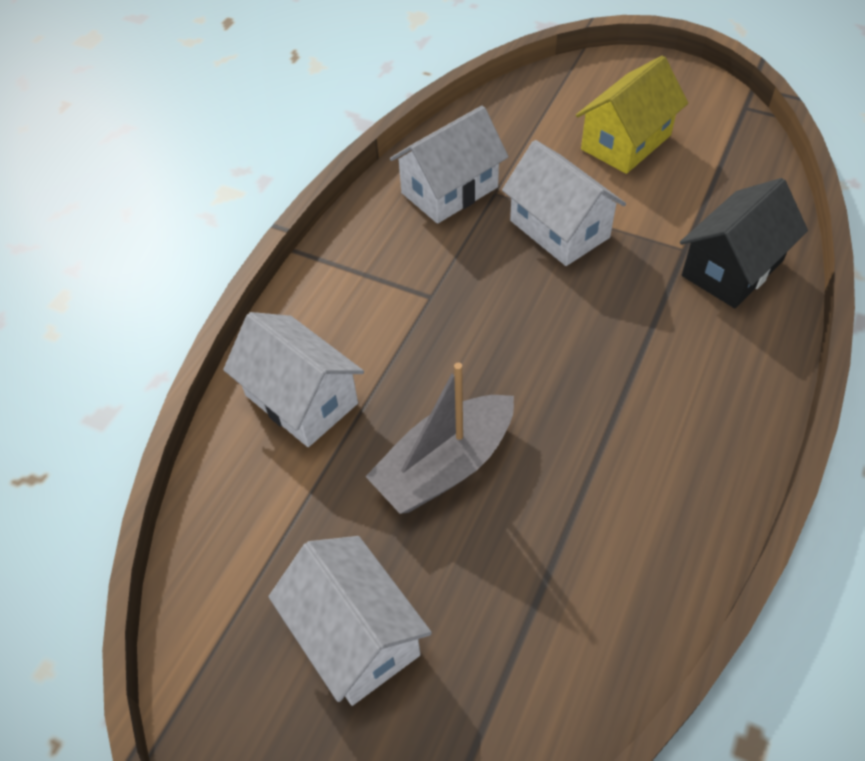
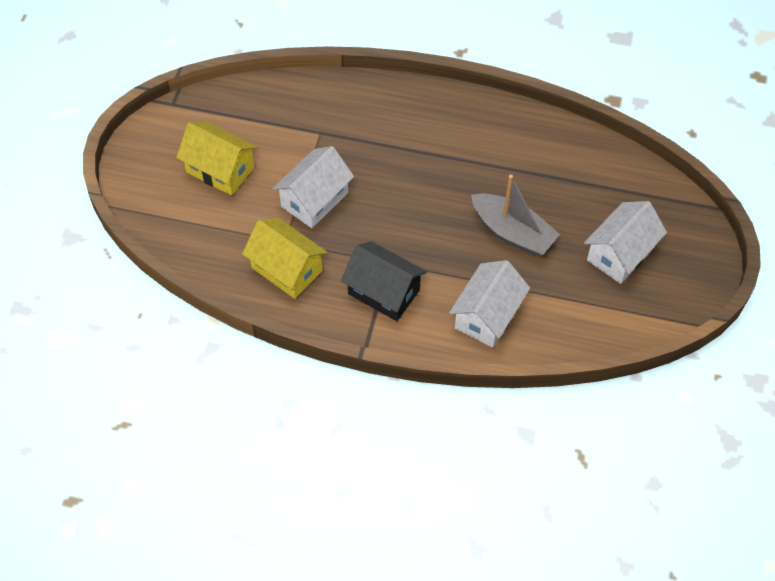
camera: 105 degrees left, 5 degrees up
white house [390,105,508,224] -> yellow house [242,218,328,299]
black house [680,178,808,308] -> black house moved to [341,241,427,321]

